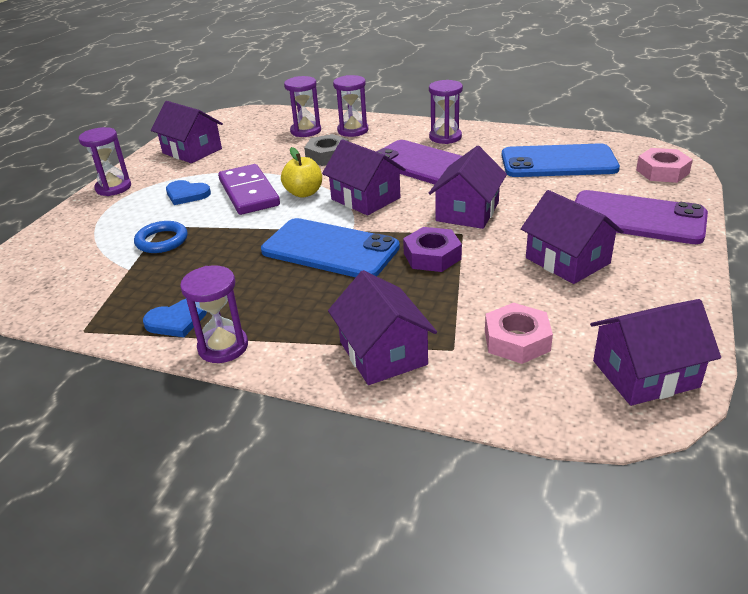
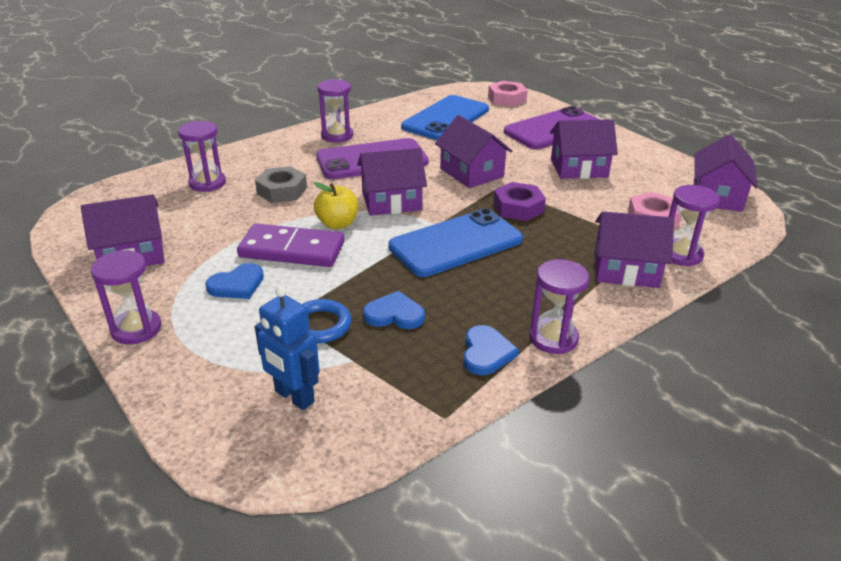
camera: 60 degrees left, 0 degrees up
purple hourglass [333,75,368,137] -> purple hourglass moved to [669,185,720,266]
none -> blue robot [255,286,320,410]
none -> blue heart [363,291,425,329]

